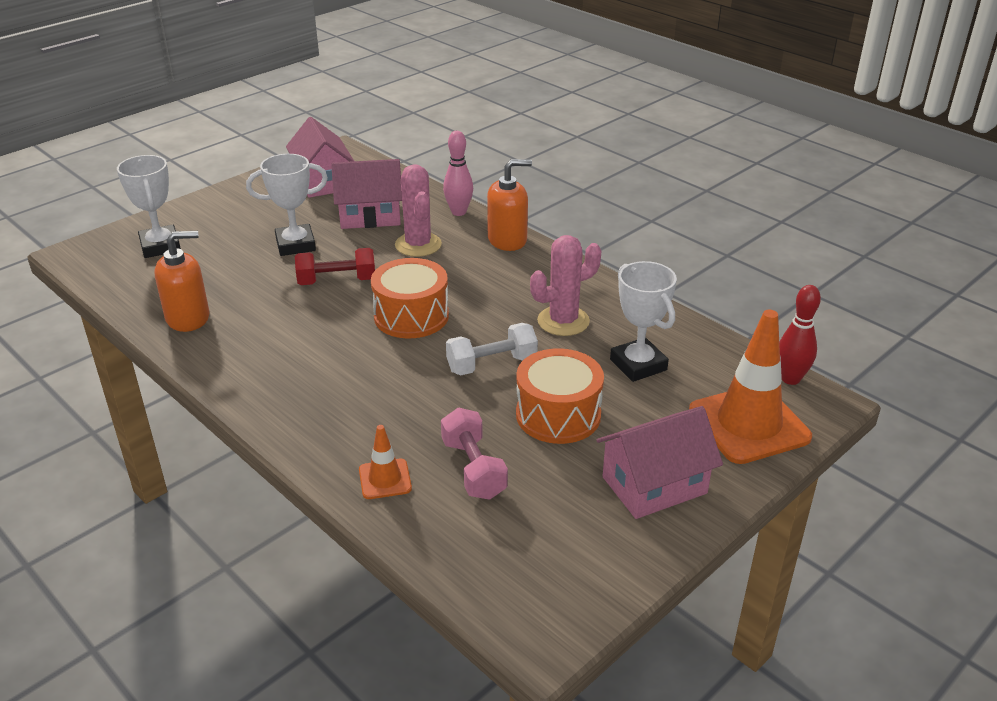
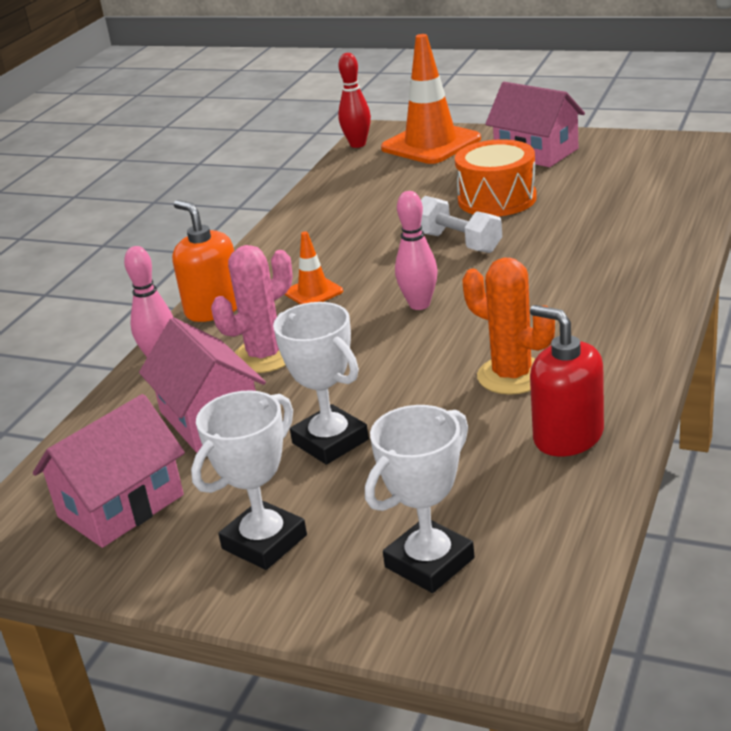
camera: 110 degrees left, 5 degrees down
orange soap dispenser [155,231,209,332] -> red soap dispenser [530,305,604,457]
red dumbbell [295,248,375,285] -> none
orange traffic cone [359,425,412,499] -> orange traffic cone moved to [285,231,343,304]
orange drum [371,258,449,339] -> pink bowling pin [395,191,438,310]
pink dumbbell [441,408,508,500] -> none
pink cactus [530,235,602,336] -> none
white trophy [610,261,677,382] -> white trophy moved to [191,391,307,570]
none -> orange cactus [463,257,555,395]

